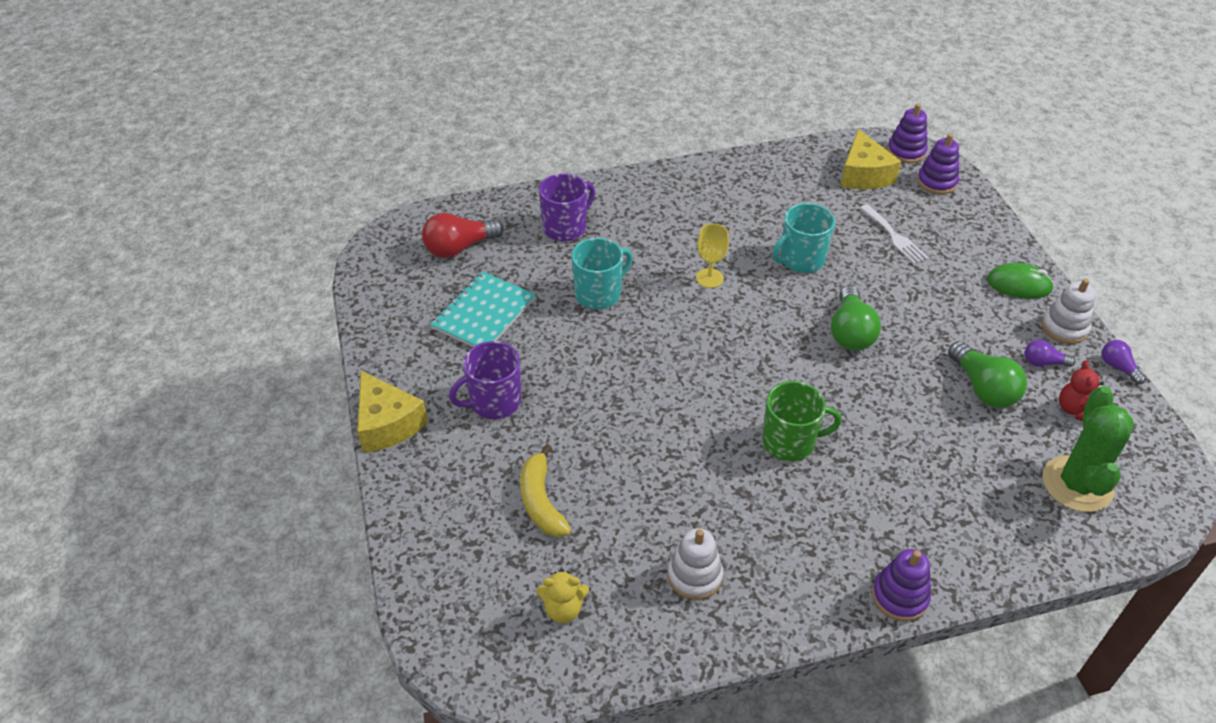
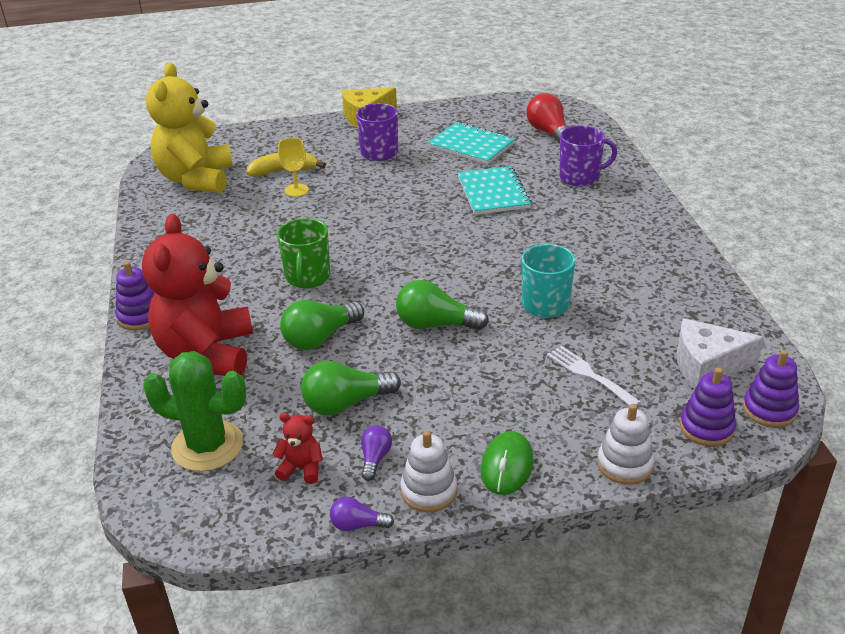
camera: 95 degrees right, 10 degrees down
yellow teddy bear [536,569,589,623] -> yellow teddy bear [146,63,233,193], size x2.48
purple mug [539,173,595,241] -> purple mug turned 60 degrees counterclockwise [559,125,617,187]
turquoise mug [572,238,633,310] -> turquoise notebook [458,166,532,215]
white stacking toy [668,528,723,600] -> white stacking toy moved to [597,404,655,485]
yellow goblet [696,224,729,288] -> yellow goblet moved to [278,138,309,197]
yellow cheese [840,129,901,189] -> white cheese [677,318,764,389]
white fork [860,204,928,264] -> white fork turned 75 degrees clockwise [547,346,641,406]
purple light bulb [1102,340,1146,384] -> purple light bulb turned 150 degrees counterclockwise [330,497,394,531]
none -> red teddy bear [142,214,253,376]
none -> green light bulb [280,300,364,350]

